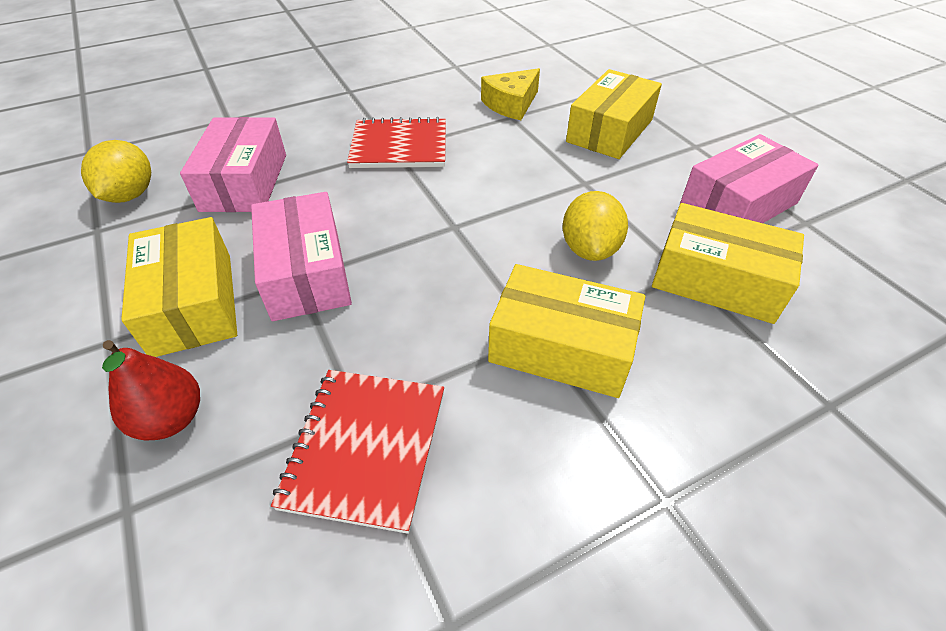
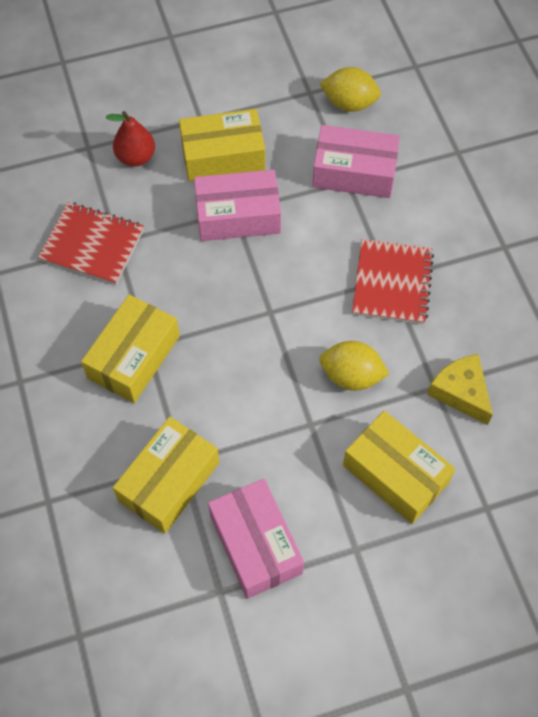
camera: 100 degrees right, 15 degrees up
yellow lemon [562,191,628,261] -> yellow lemon moved to [320,341,389,391]

